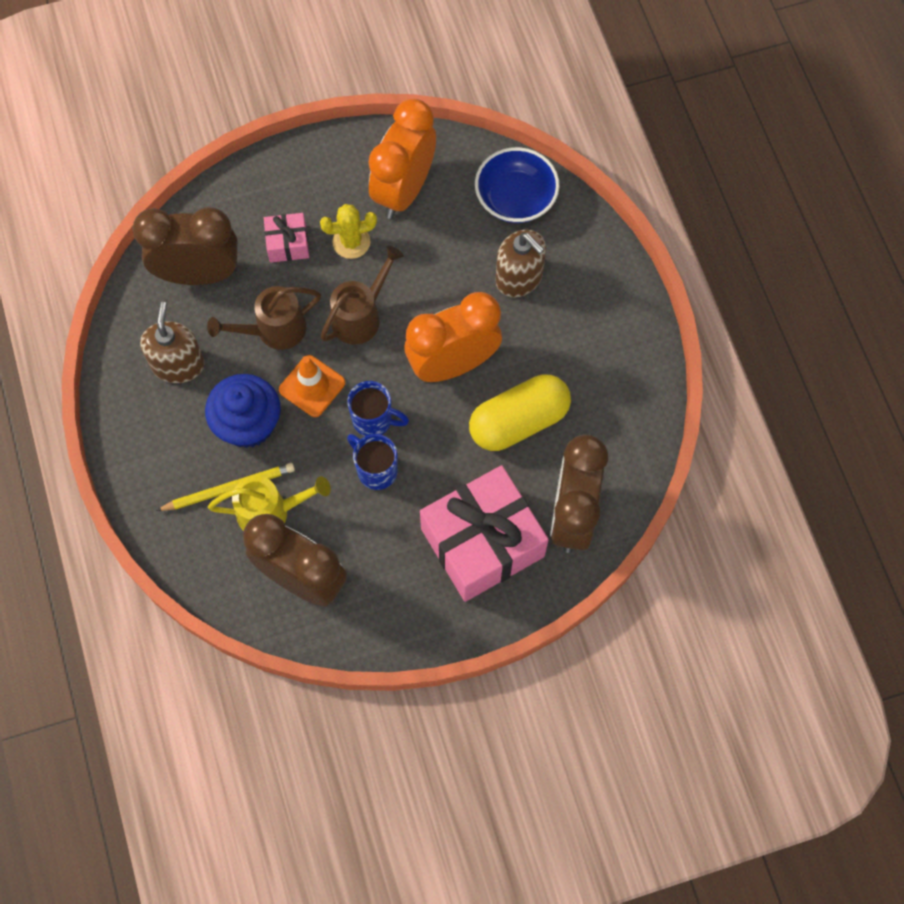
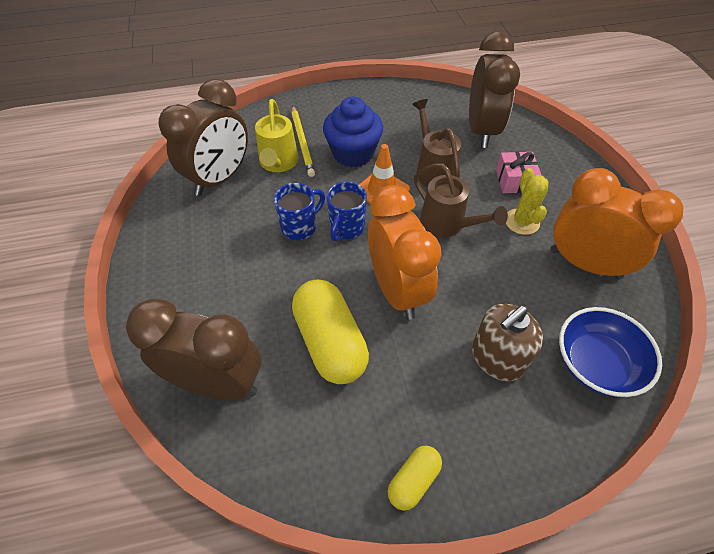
camera: 95 degrees right, 15 degrees down
brown soap dispenser [140,302,205,383] -> none
pink gift [420,465,549,602] -> none
none -> yellow capsule [387,446,442,511]

